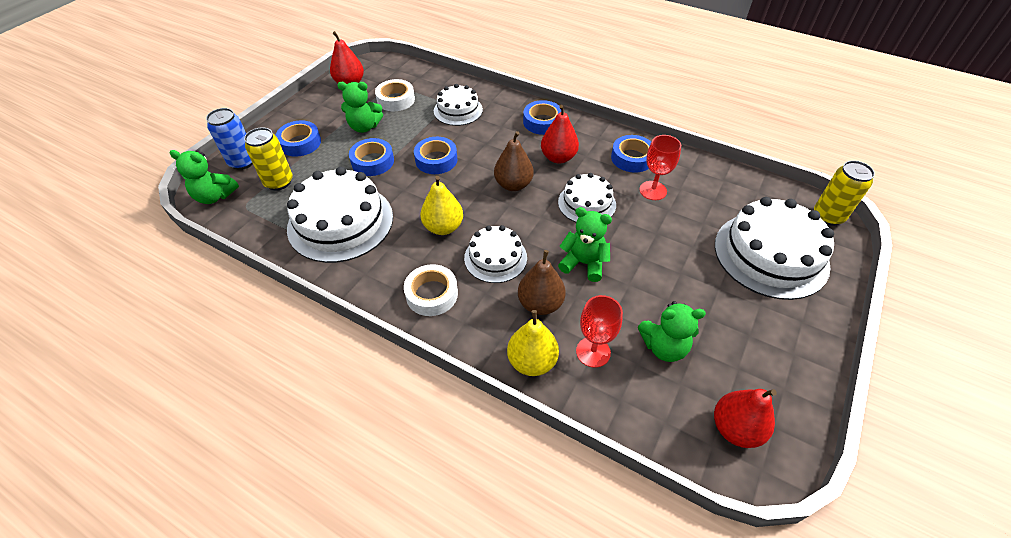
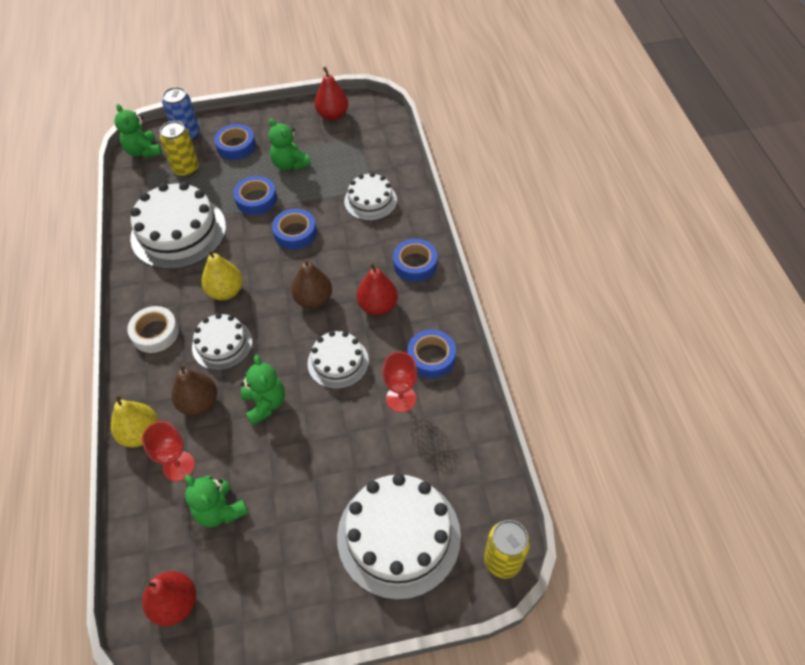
camera: 50 degrees right, 5 degrees up
white tape [375,79,415,111] -> none

